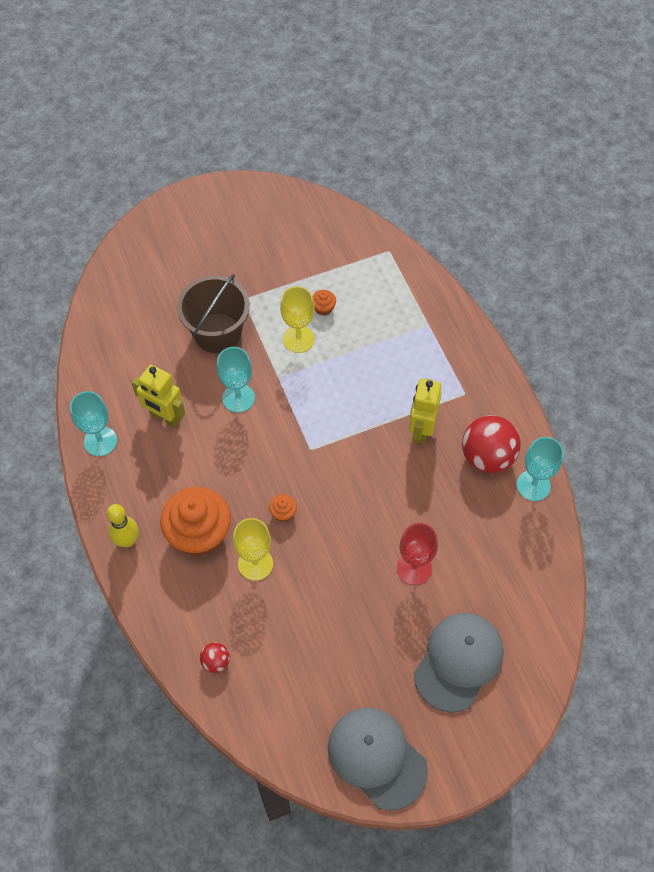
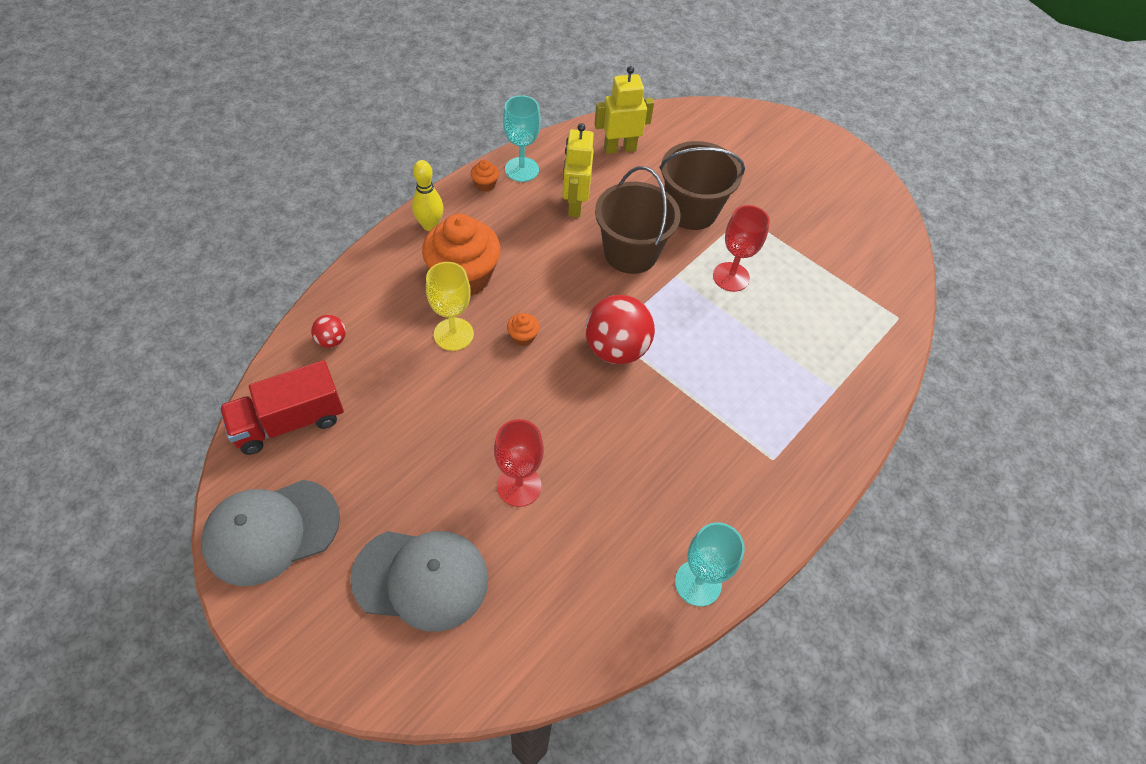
camera: 60 degrees right, 5 degrees down
turquoise goblet [217,347,255,413] -> brown bucket [595,166,680,274]
yellow goblet [280,286,315,353] -> red goblet [713,205,770,292]
orange cupcake [312,290,336,316] -> orange cupcake moved to [471,160,499,192]
grey cap [328,707,428,811] -> grey cap turned 135 degrees counterclockwise [201,480,340,586]
yellow robot [409,379,442,444] -> yellow robot moved to [594,66,654,154]
red ball [462,415,521,473] -> red ball moved to [585,295,655,364]
none -> red truck [219,360,344,455]

